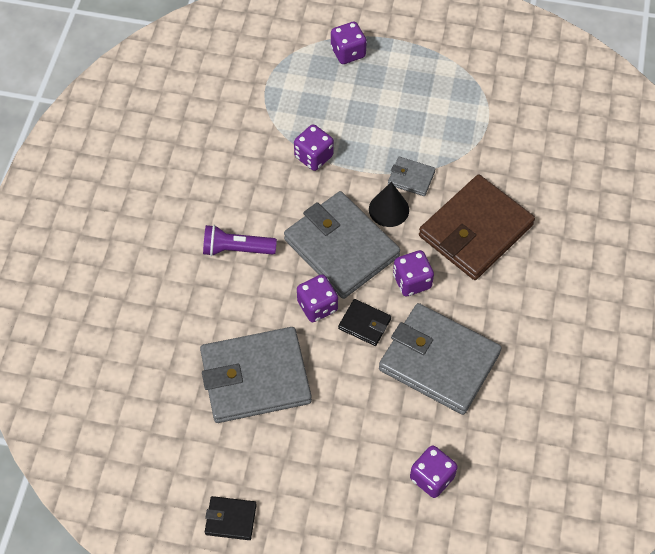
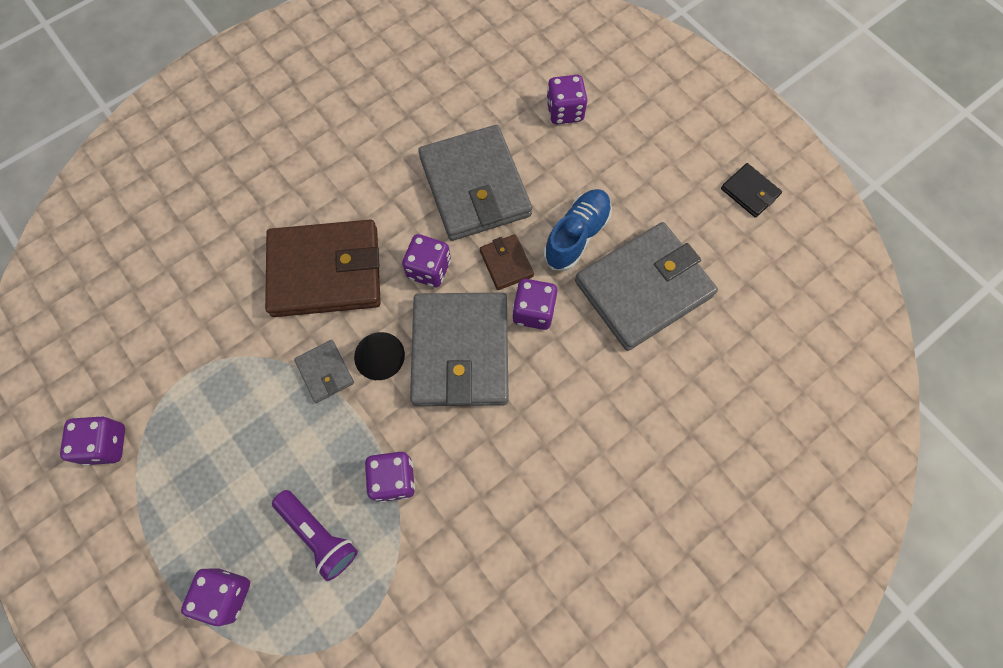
camera: 140 degrees left, 10 degrees up
grey wallet [200,327,312,423] -> grey wallet turned 60 degrees counterclockwise [575,222,718,351]
purple flashlight [203,225,277,256] -> purple flashlight moved to [272,490,358,581]
black wallet [338,299,391,346] -> brown wallet [480,234,534,290]
none -> purple dice [60,416,125,466]
none -> blue shoe [543,189,612,271]

